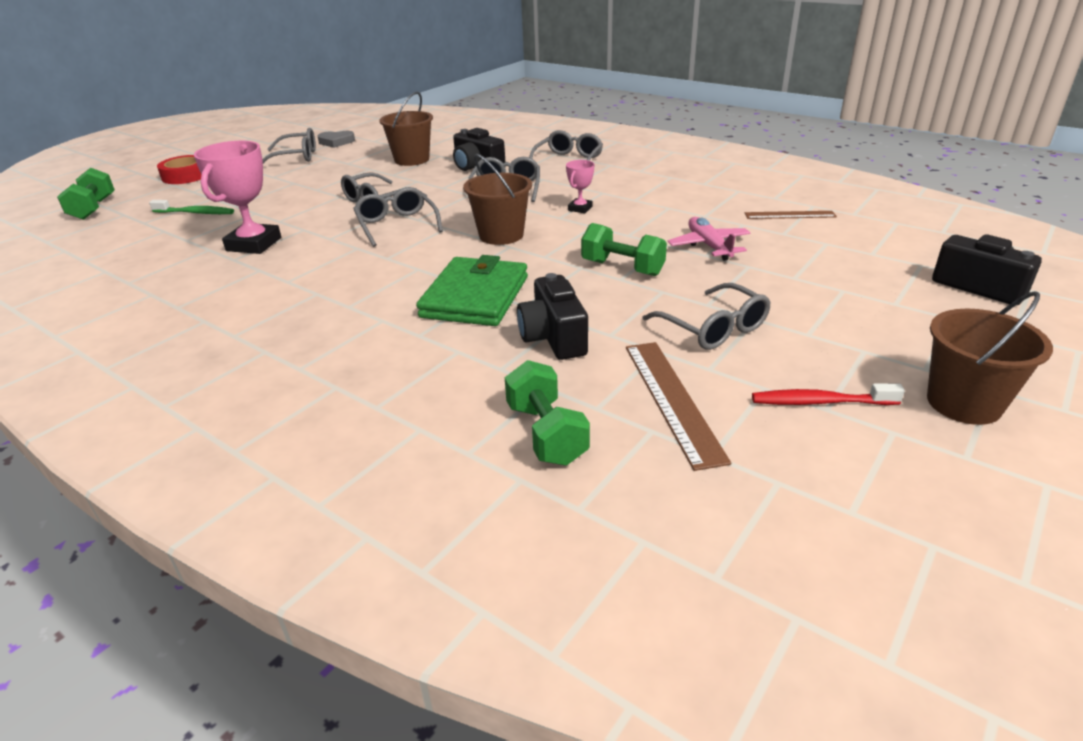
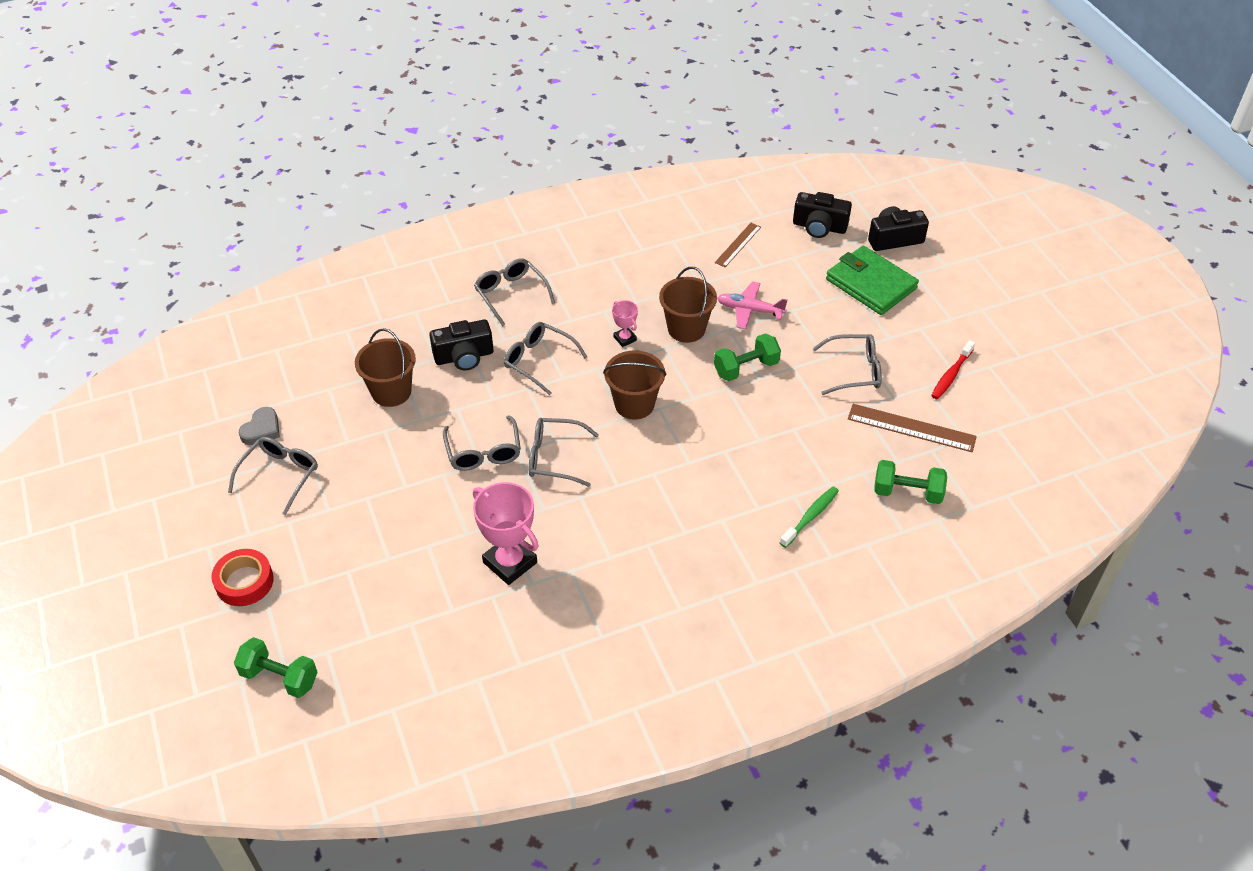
camera: 60 degrees left, 15 degrees up
green toothbrush [149,200,234,214] -> green toothbrush moved to [780,487,839,548]
green wallet [416,255,528,326] -> green wallet moved to [826,246,919,315]
black camera [517,273,588,360] -> black camera moved to [793,192,852,238]
brown bucket [927,291,1053,425] -> brown bucket moved to [659,267,717,343]

